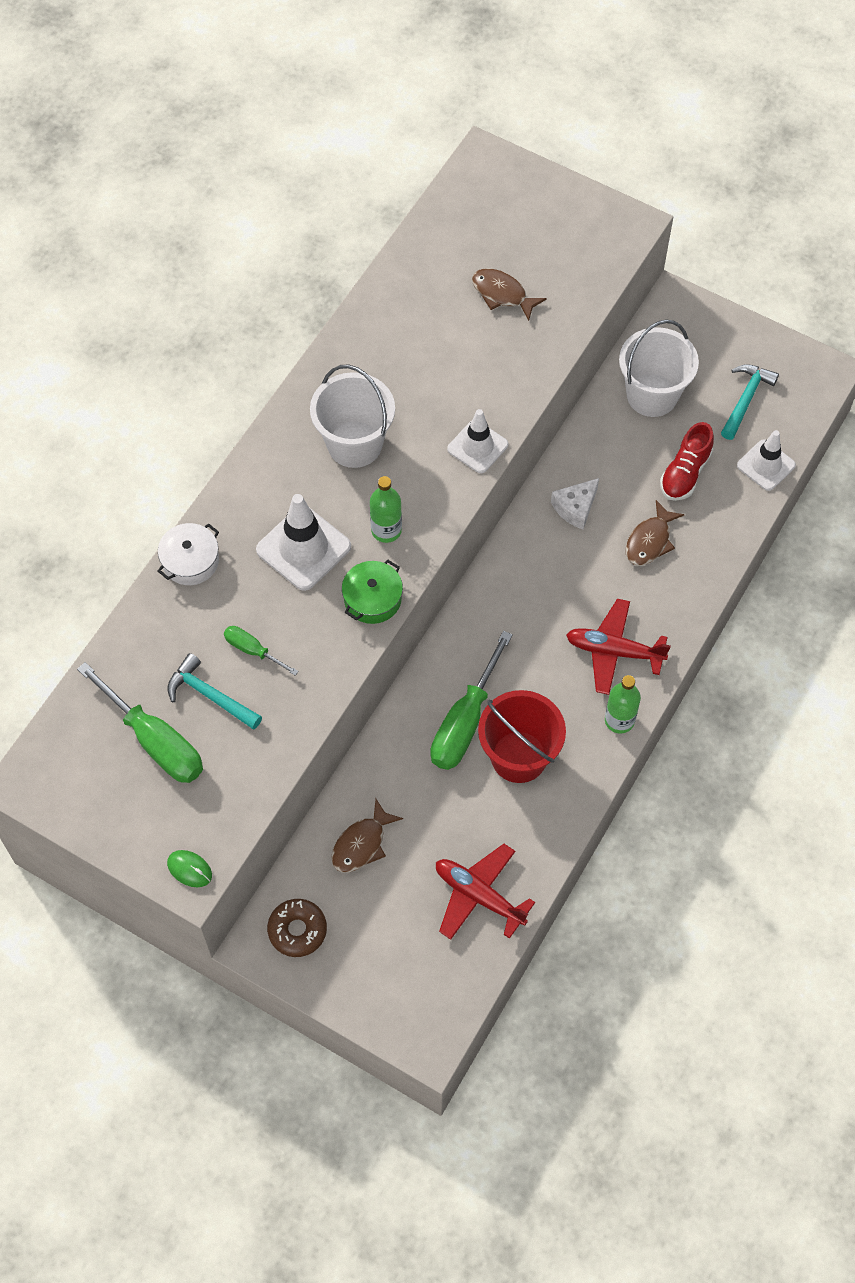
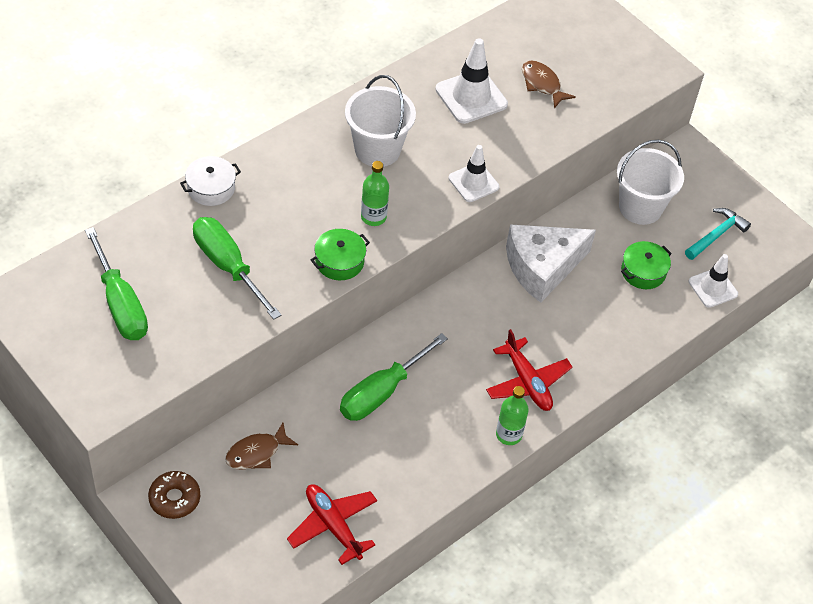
camera: 15 degrees right, 10 degrees down
turquoise hammer [167,653,262,730] -> none
green mouse [167,850,212,887] -> none
green screwdriver [224,626,299,676] -> green screwdriver [193,217,281,320], size x1.93
white traffic cone [256,494,351,591] -> white traffic cone moved to [435,38,508,124]
red bucket [478,690,566,783] -> none
white cheese [551,478,599,529] -> white cheese [506,224,596,303], size x1.99
red plane [566,599,671,695] -> red plane turned 150 degrees counterclockwise [486,329,572,411]
brown fish [626,500,685,566] -> none
red shoe [660,422,714,501] -> green pot [621,241,672,289]

